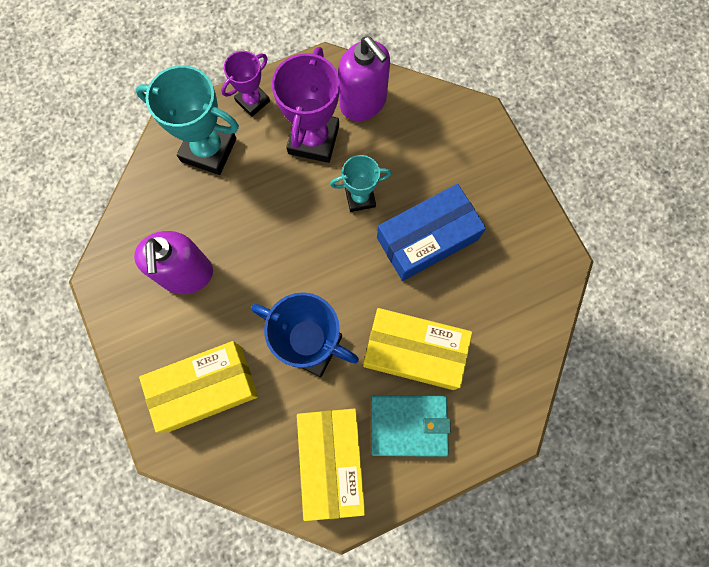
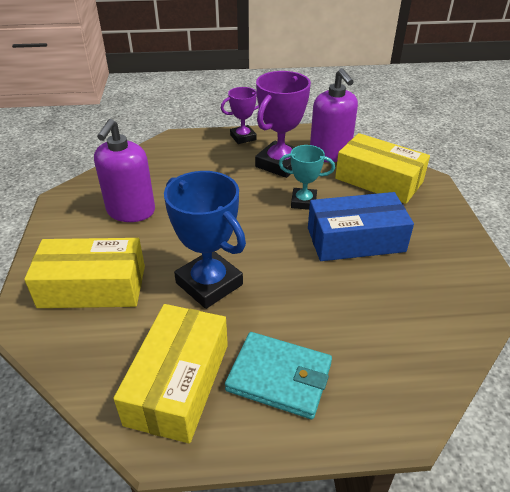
camera: 20 degrees right, 35 degrees down
turquoise trophy [135,65,239,175] -> none
yellow box [363,308,472,390] -> yellow box moved to [335,133,430,204]

